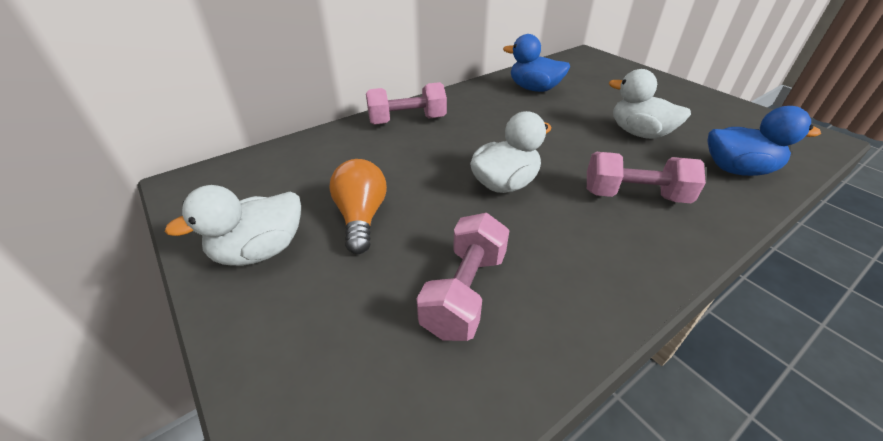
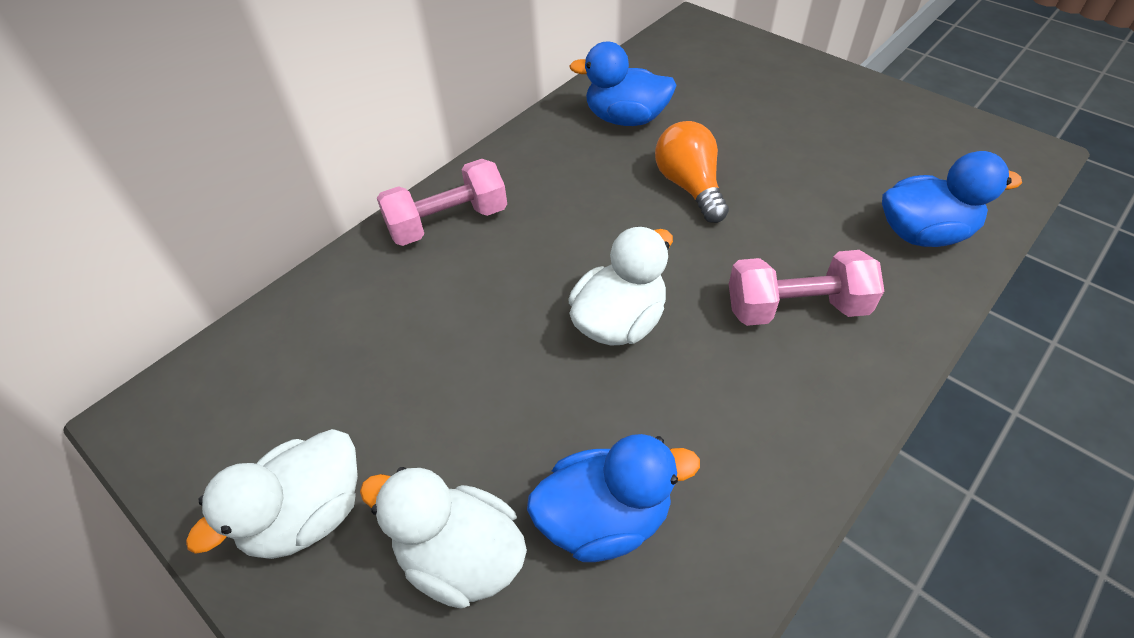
camera: 10 degrees left, 10 degrees up
orange light bulb [329,159,387,254] -> orange light bulb moved to [655,121,729,223]
pink dumbbell [417,213,509,341] -> blue duck [527,434,700,562]
white duck [609,69,691,139] -> white duck moved to [360,467,527,609]

